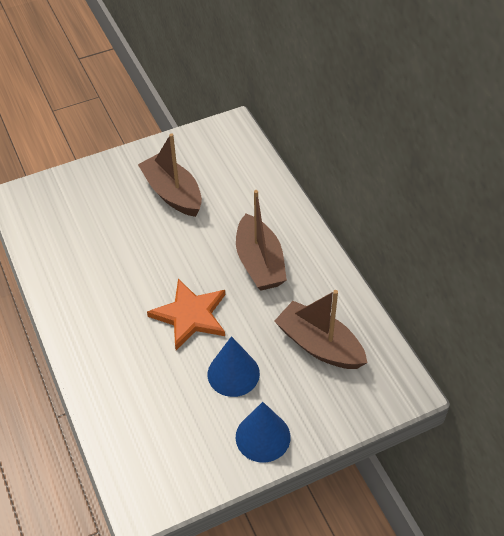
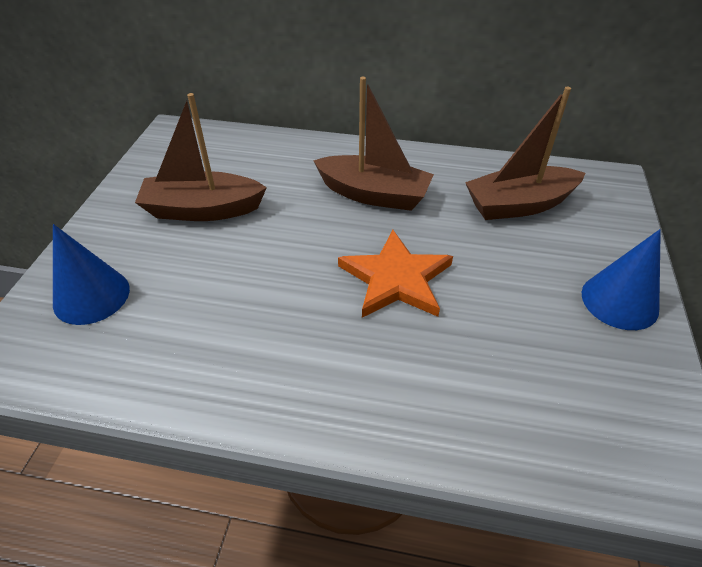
camera: 55 degrees left, 5 degrees down
blue cone [208,336,260,397] -> blue cone moved to [53,224,130,325]

